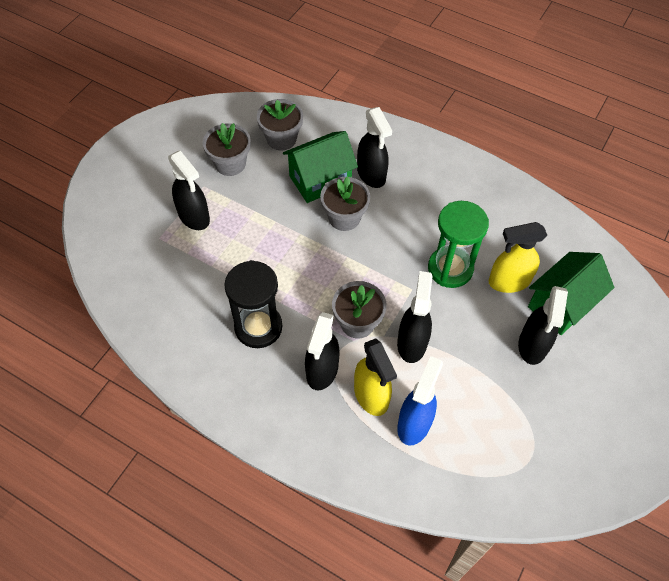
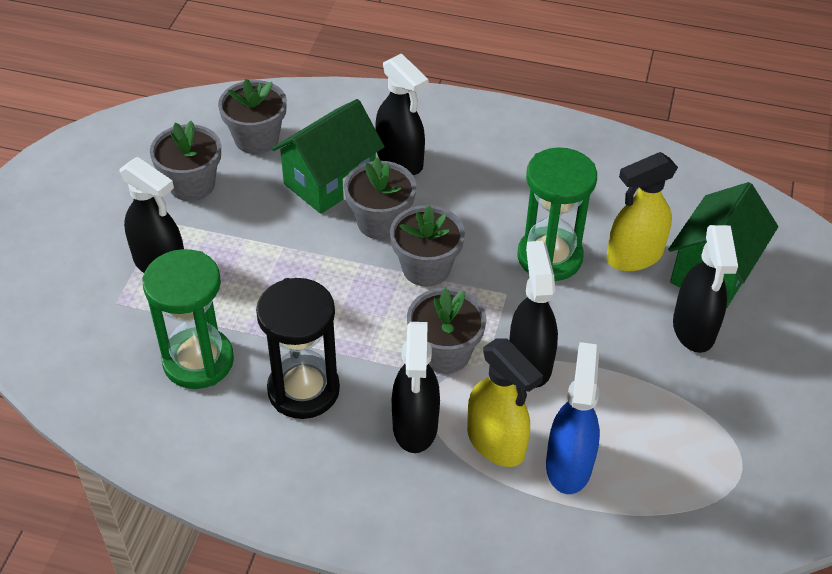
camera: 15 degrees left, 10 degrees down
none -> green hourglass [142,249,234,389]
none -> grey flower pot [390,205,465,287]

